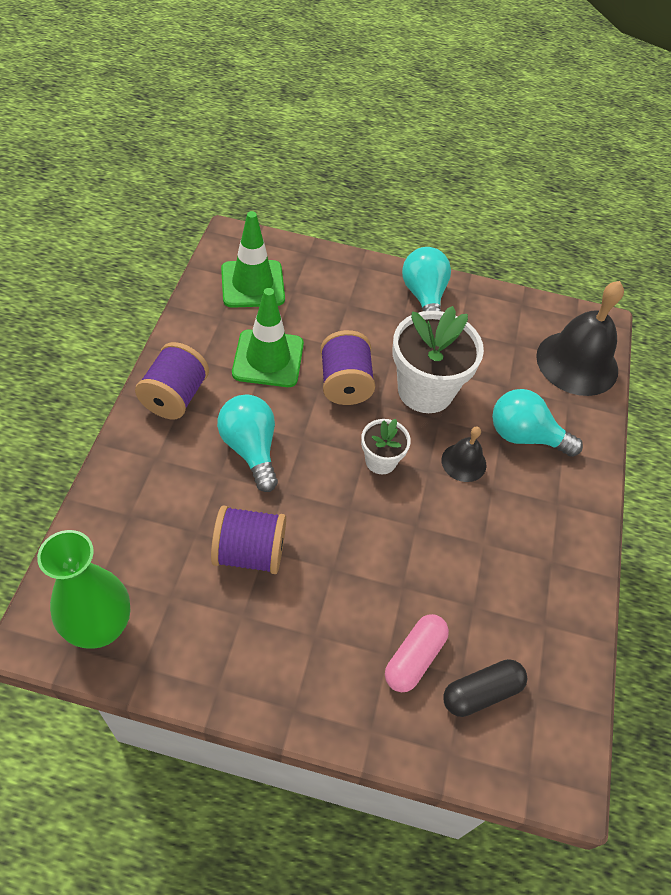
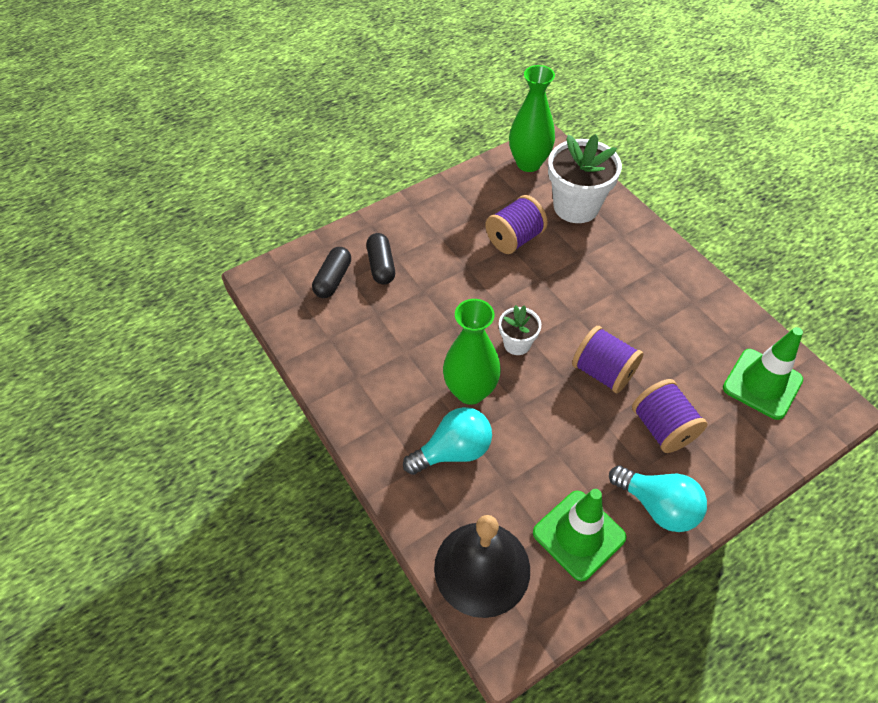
camera: 140 degrees right, 0 degrees up
purple spool [135,342,209,419] -> purple spool moved to [632,379,708,453]
turquoise light bulb [217,395,278,492] -> none
green traffic cone [232,288,304,387] -> green traffic cone moved to [533,489,627,581]
pink capsule [385,614,449,692] -> black capsule [367,233,395,285]
white flower pot [392,306,484,413] -> white flower pot moved to [548,134,622,223]
black bell [442,427,486,482] -> green vase [443,299,501,405]

